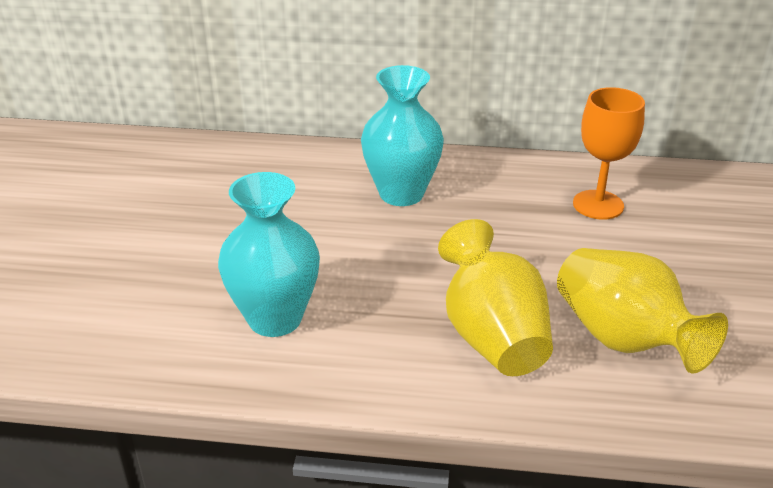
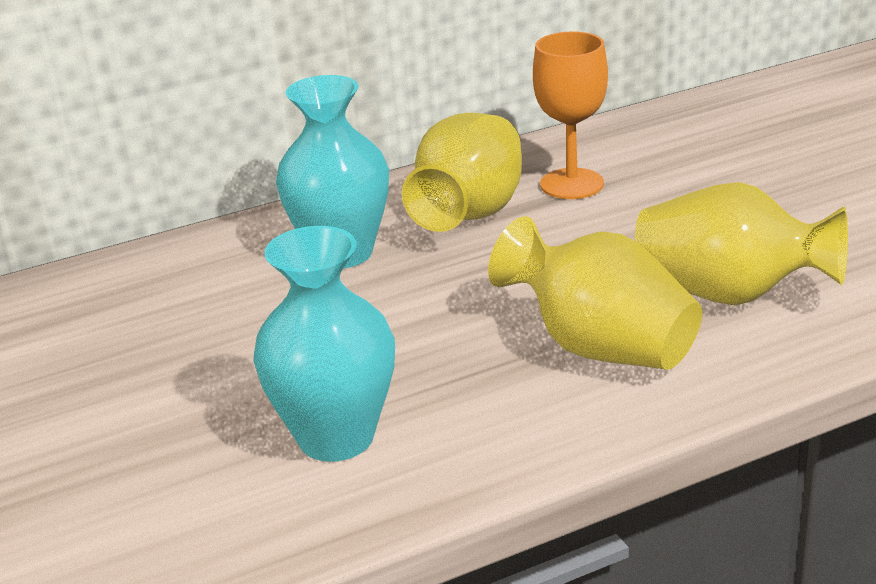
camera: 30 degrees left, 5 degrees down
none -> yellow vase [402,113,522,232]

